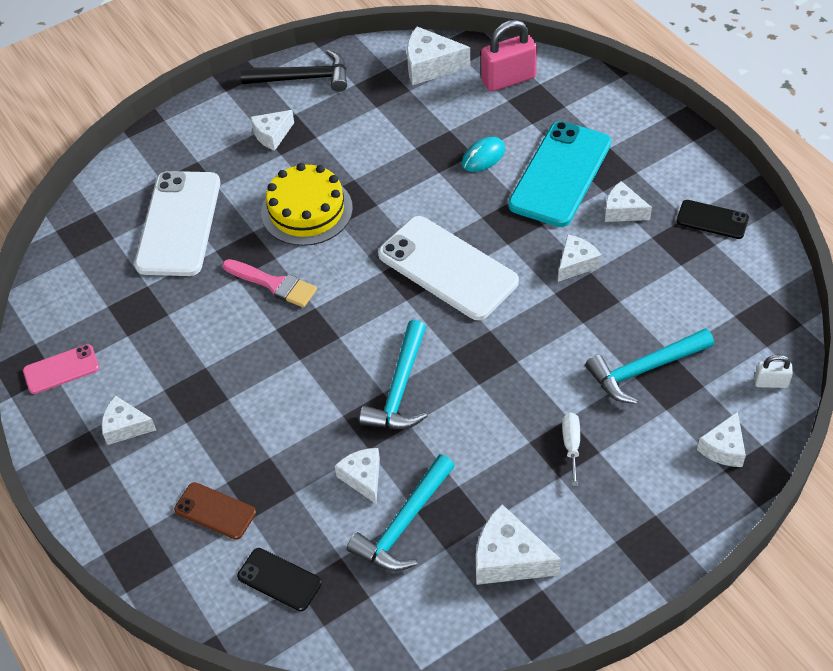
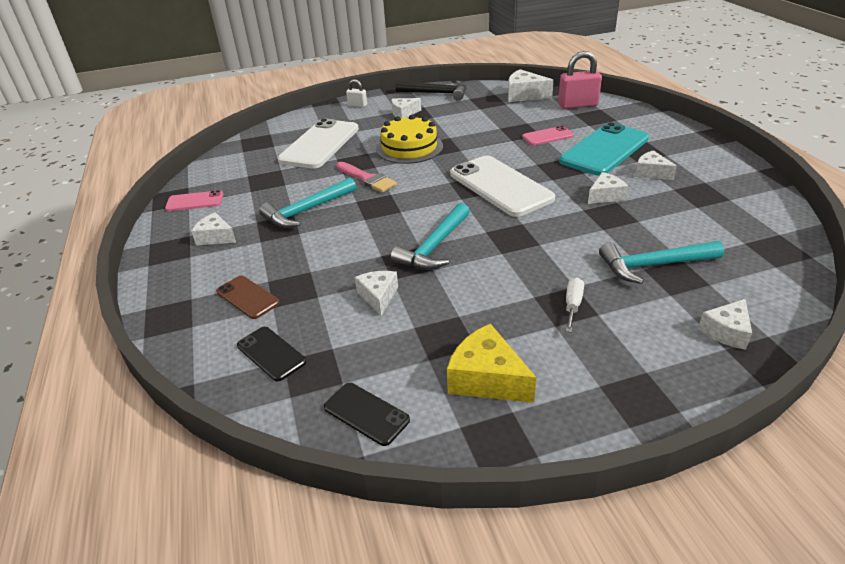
camera: 15 degrees right, 15 degrees down
turquoise hammer [347,454,455,571] -> turquoise hammer moved to [259,177,356,228]
turquoise mouse [462,137,505,172] -> pink phone [522,126,574,145]
white cheese [476,504,561,585] -> yellow cheese [447,324,536,403]
black phone [676,200,749,239] -> black phone moved to [324,383,410,446]
white padlock [754,355,793,388] -> white padlock moved to [346,79,367,107]

